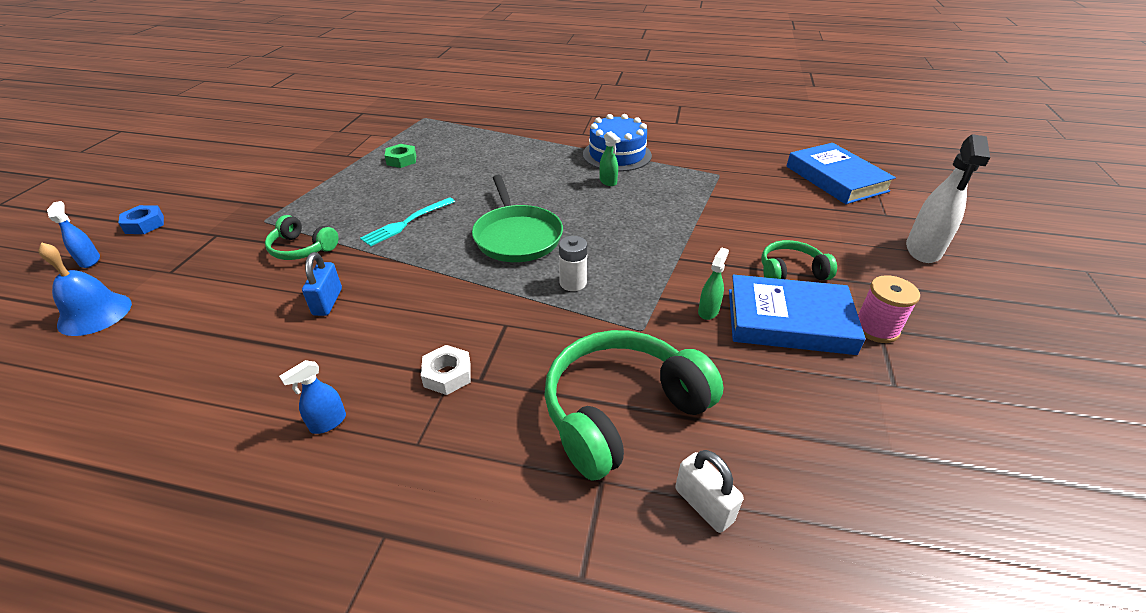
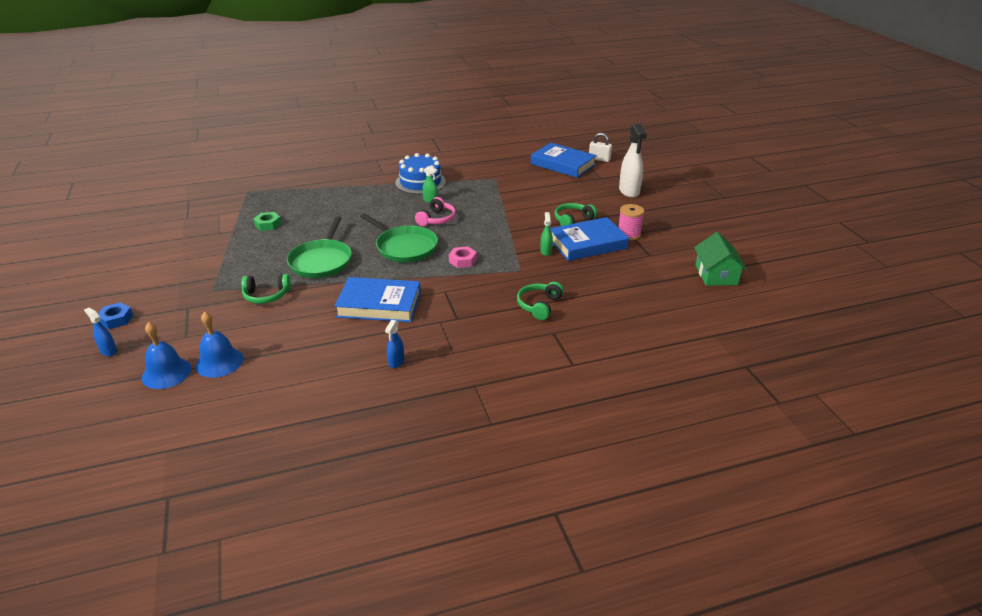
camera: 30 degrees left, 5 degrees down
blue padlock [302,252,342,316] -> none
turquoise fork [360,197,455,246] -> green pan [287,216,352,278]
white nut [421,345,471,395] -> none
green headphones [544,330,723,480] -> green headphones [517,282,564,320], size x0.54
white battery [559,236,587,291] -> pink nut [449,246,477,268]
white padlock [675,450,743,533] -> white padlock moved to [589,133,612,162]
none -> blue bell [195,312,244,378]
none -> blue book [334,277,421,322]
none -> pink headphones [415,197,456,226]
none -> green house [694,232,747,286]

